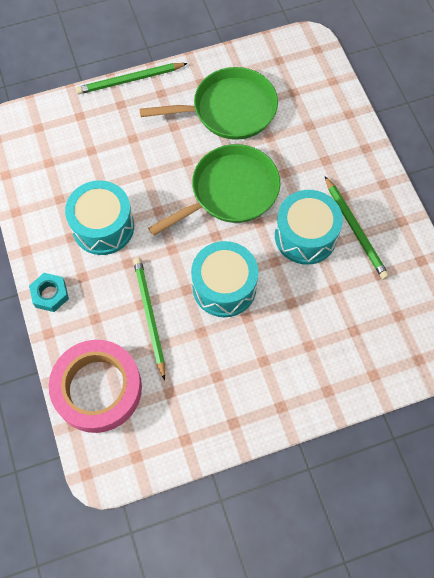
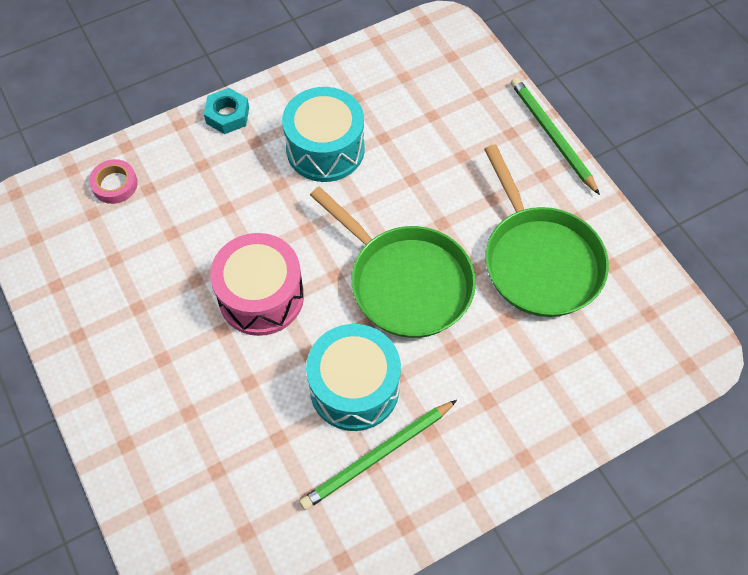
camera: 80 degrees right, 5 degrees down
pink tape [49,340,142,433] -> pink tape [89,159,138,204], size x0.43
green pencil [133,258,165,380] -> none
turquoise drum [191,241,259,317] -> pink drum [210,233,304,336]

